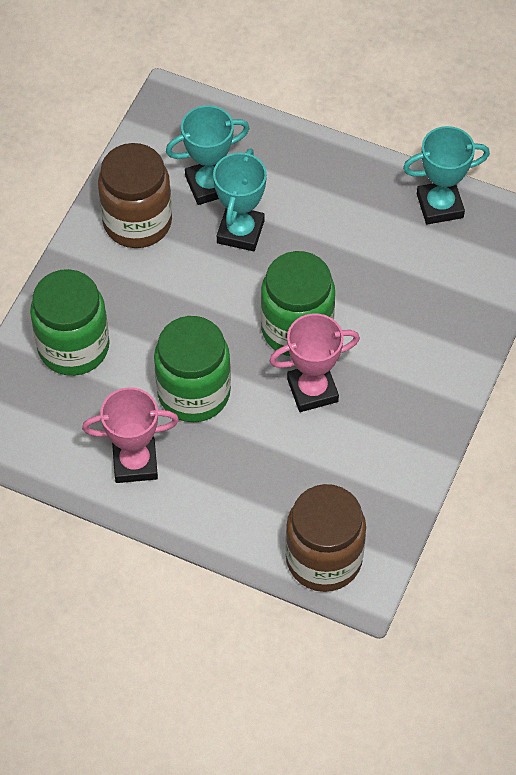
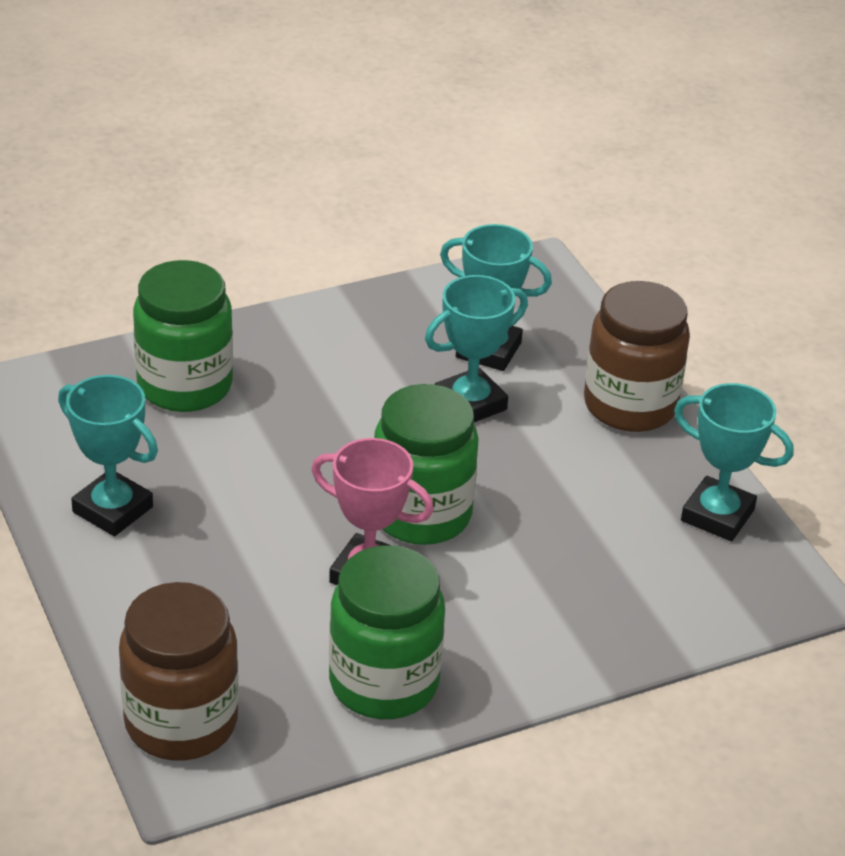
camera: 40 degrees right, 20 degrees down
pink trophy [82,387,179,483] -> turquoise trophy [58,375,158,536]
brown jar [98,143,172,248] -> brown jar moved to [584,281,690,432]
green jar [154,316,231,422] -> green jar moved to [329,545,445,719]

